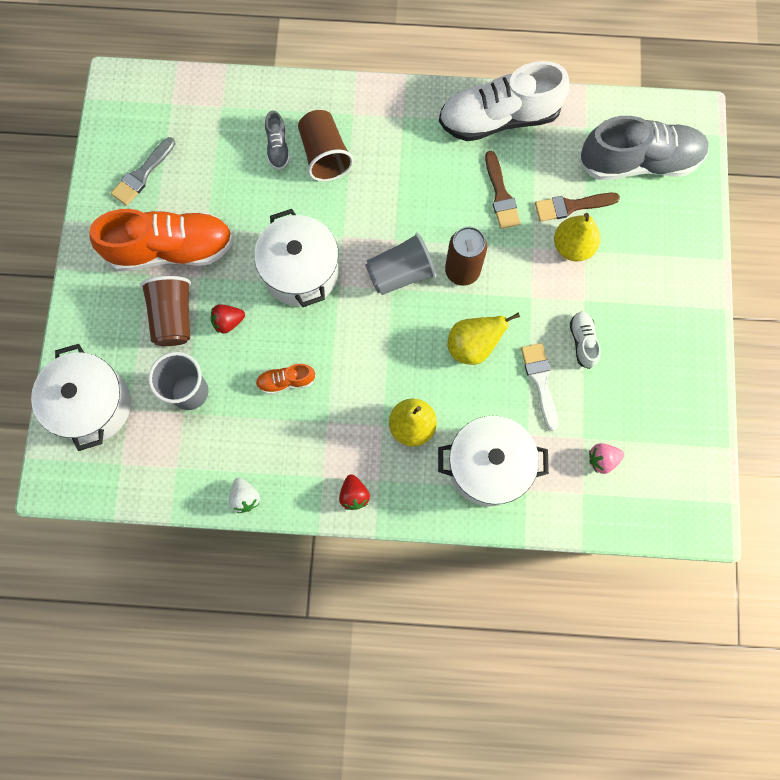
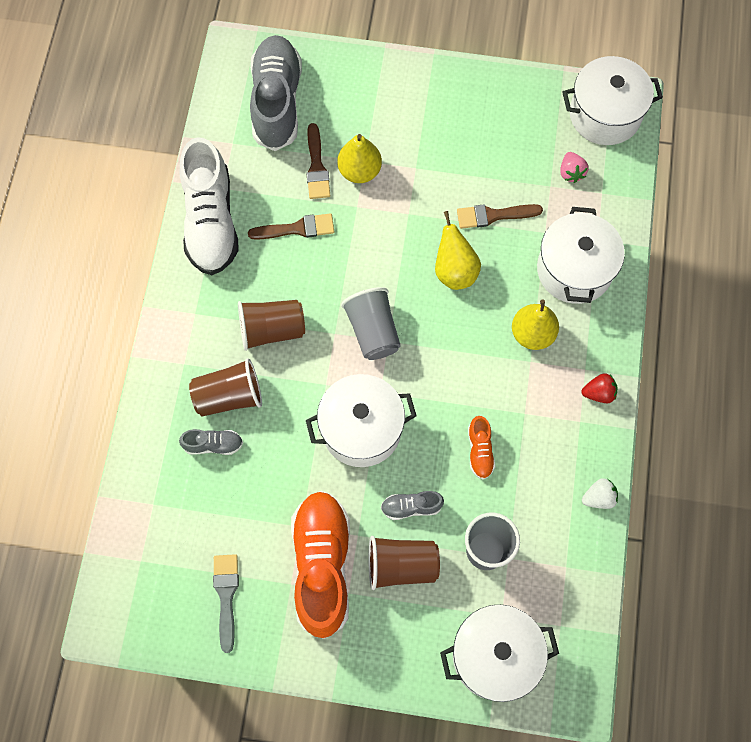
camera: 85 degrees left, 5 degrees down
grey brush [111,137,175,206] -> grey brush turned 135 degrees counterclockwise [213,554,239,653]
red strawberry [211,304,245,334] -> grey shoe [381,491,444,520]
brown can [445,227,487,286] -> none
white brush [521,343,558,431] -> brown brush [457,204,543,229]
white shoe [570,311,601,369] -> none
none -> brown cup [238,300,305,351]
none -> white pot [562,56,663,145]

